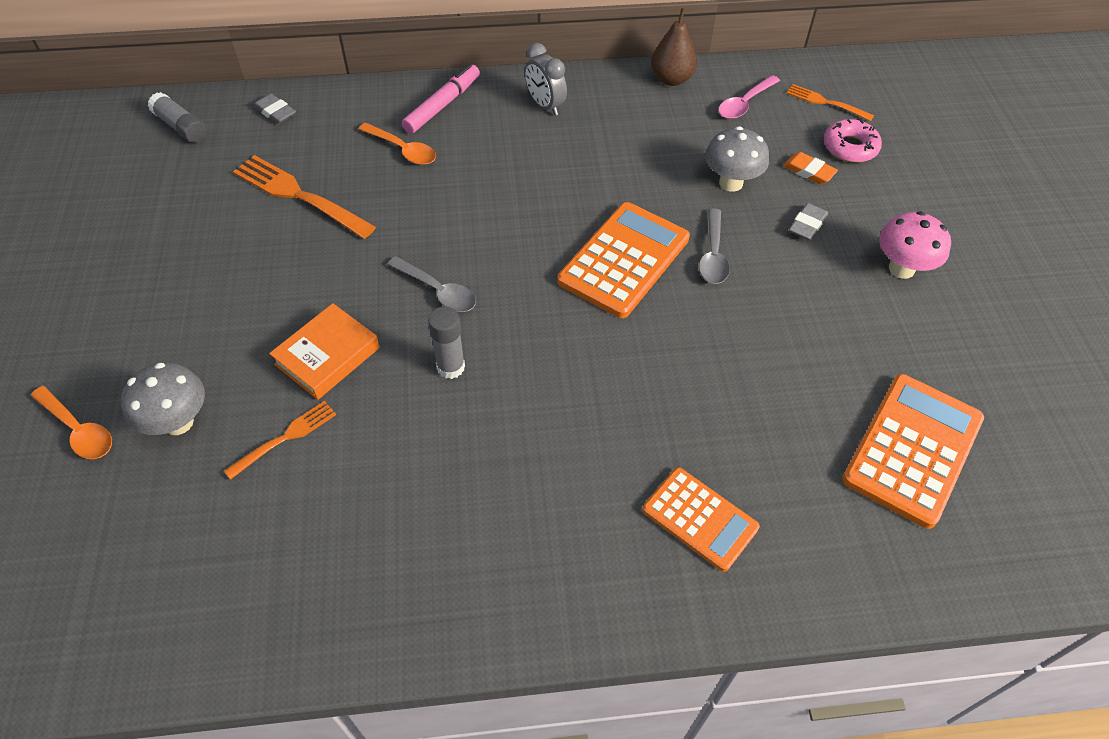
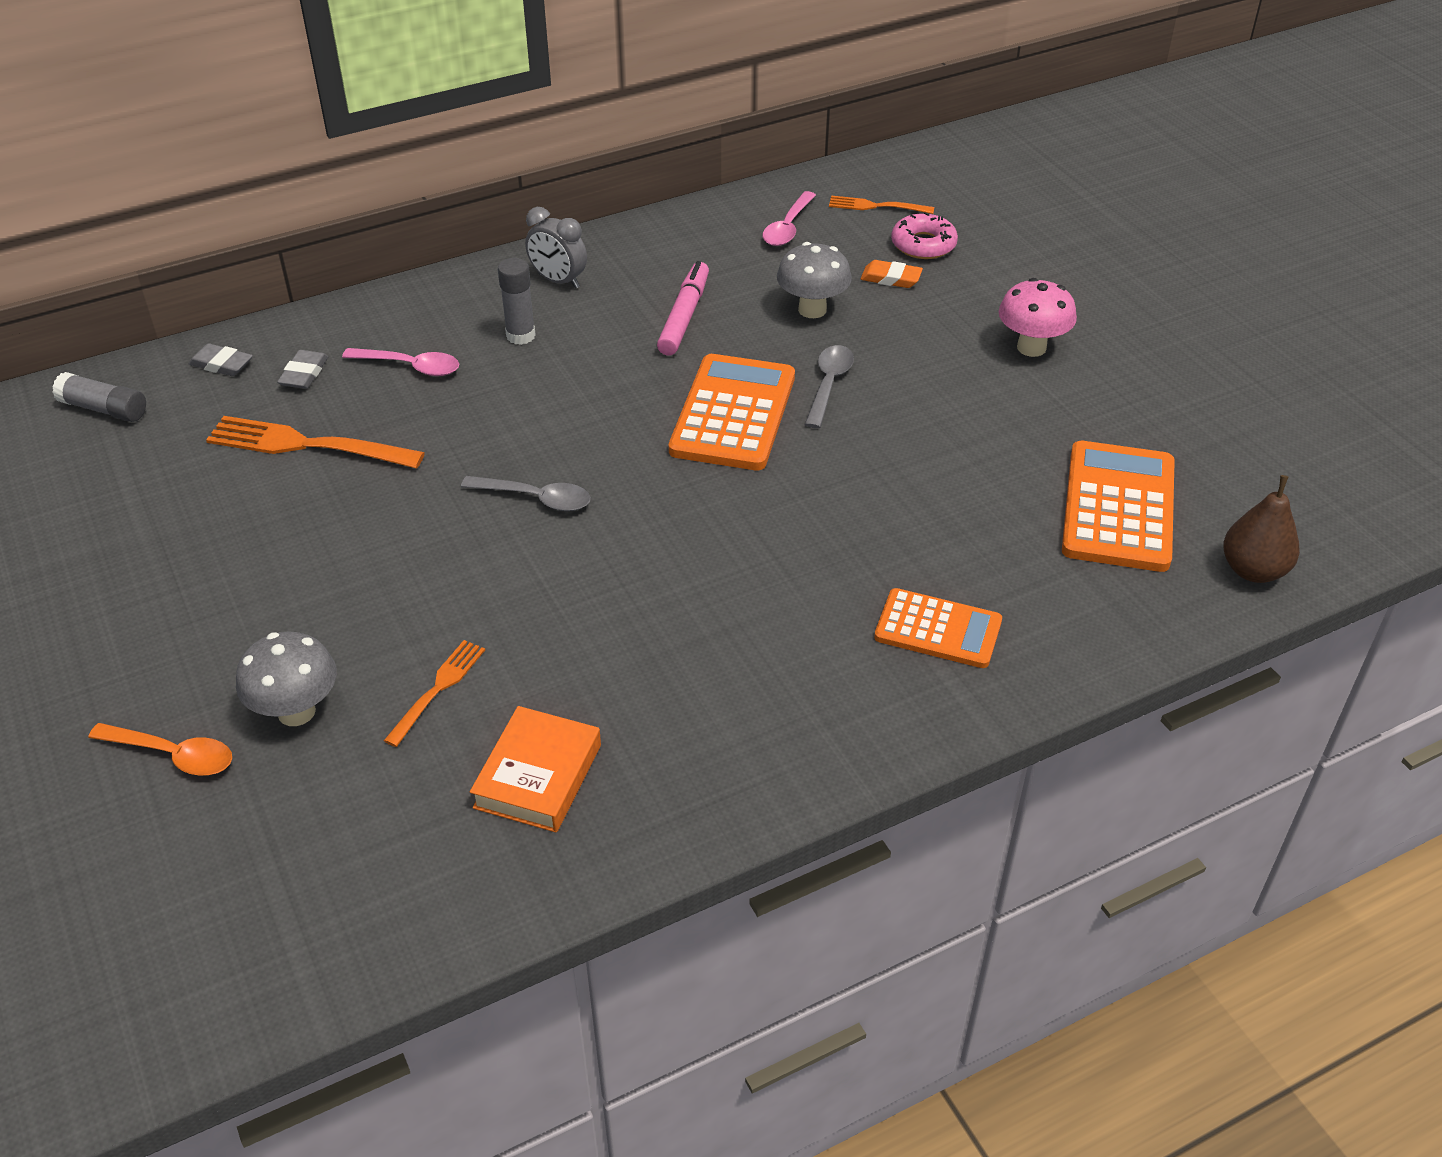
camera: 20 degrees left, 10 degrees down
orange book [269,303,380,400] -> orange book moved to [470,706,601,833]
orange spoon [358,123,436,165] -> pink spoon [342,348,459,376]
pink marker [402,64,480,134] -> pink marker moved to [657,261,709,355]
grey glue stick [428,307,465,379] -> grey glue stick moved to [498,258,536,345]
brown pear [651,8,697,86] -> brown pear moved to [1223,475,1300,583]
grey spoon [699,208,730,284] -> grey spoon turned 150 degrees counterclockwise [805,345,854,428]
grey eraser [789,203,828,240] -> grey eraser moved to [277,350,328,389]

